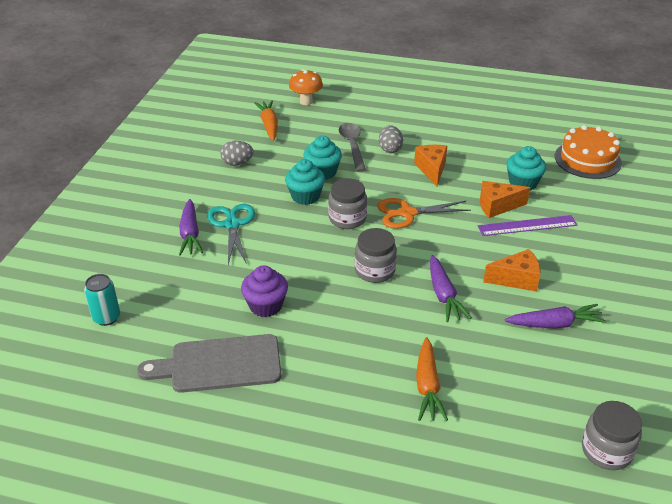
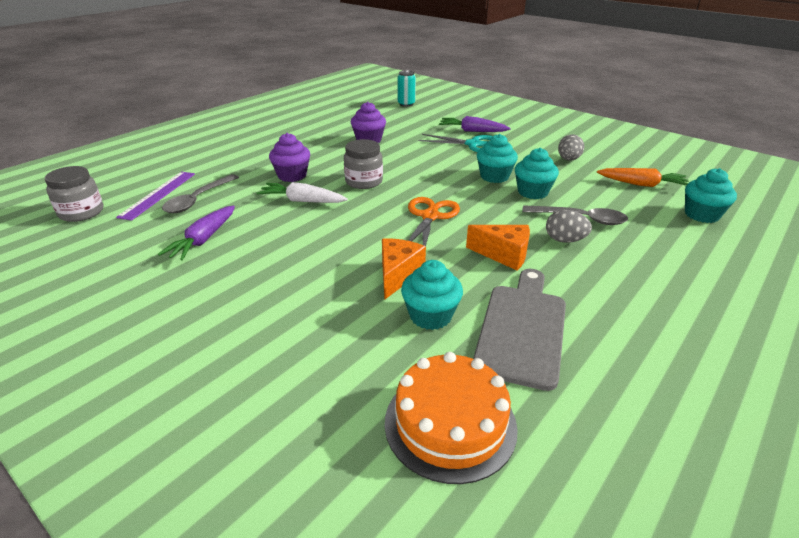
camera: 115 degrees right, 5 degrees down
grey cutting board [137,334,281,393] -> grey cutting board moved to [473,269,566,391]
orange mushroom [289,69,323,105] -> turquoise cupcake [685,168,737,223]
grey jar [328,178,367,229] -> none
orange carrot [416,337,448,421] -> none
purple carrot [430,255,472,322] -> white carrot [257,182,348,203]
purple ruler [478,215,577,236] -> purple ruler moved to [116,172,195,221]
orange cheese [483,249,541,292] -> none
none -> grey spoon [162,174,239,213]
none -> purple cupcake [269,133,310,182]

